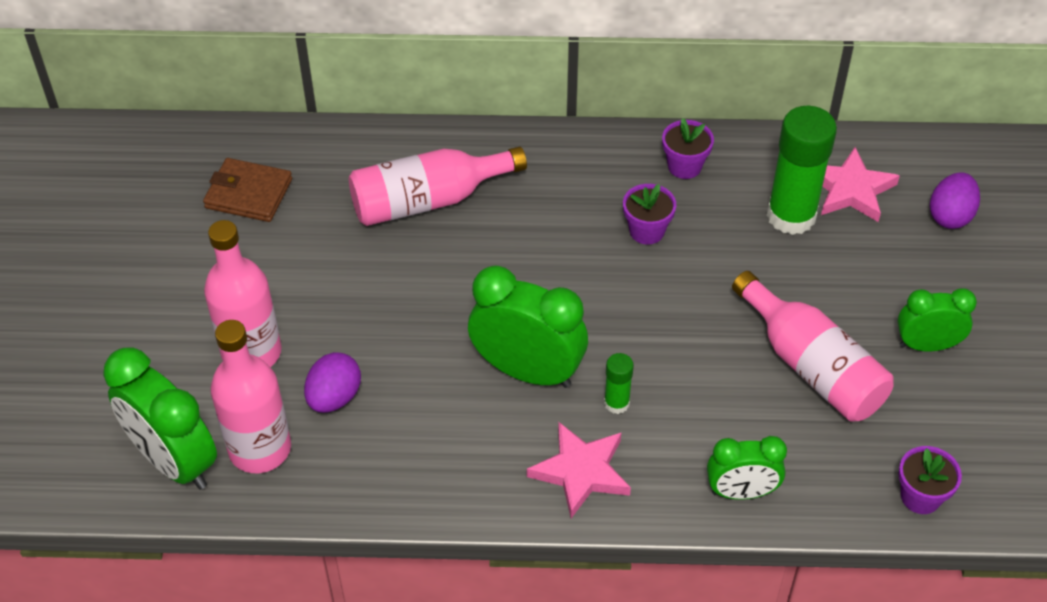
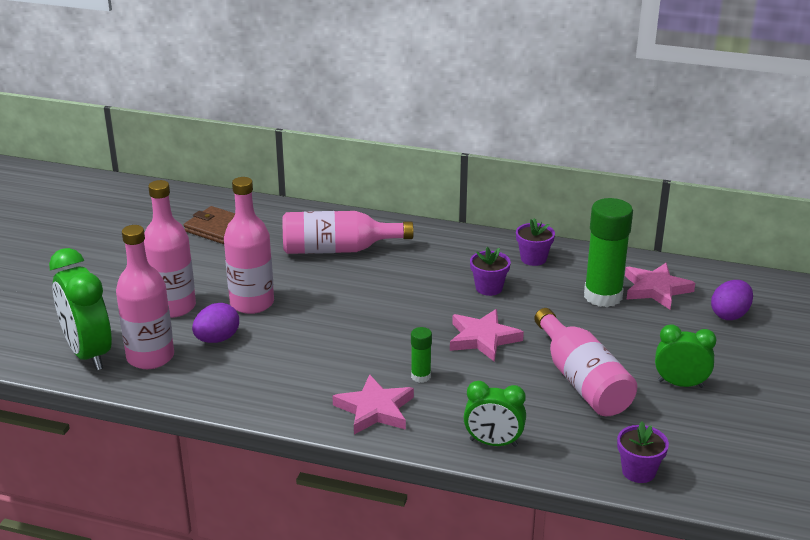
camera: 15 degrees right, 20 degrees down
green clock [468,265,588,388] -> none
none -> pink bottle [224,177,274,314]
none -> pink star [450,309,524,362]

